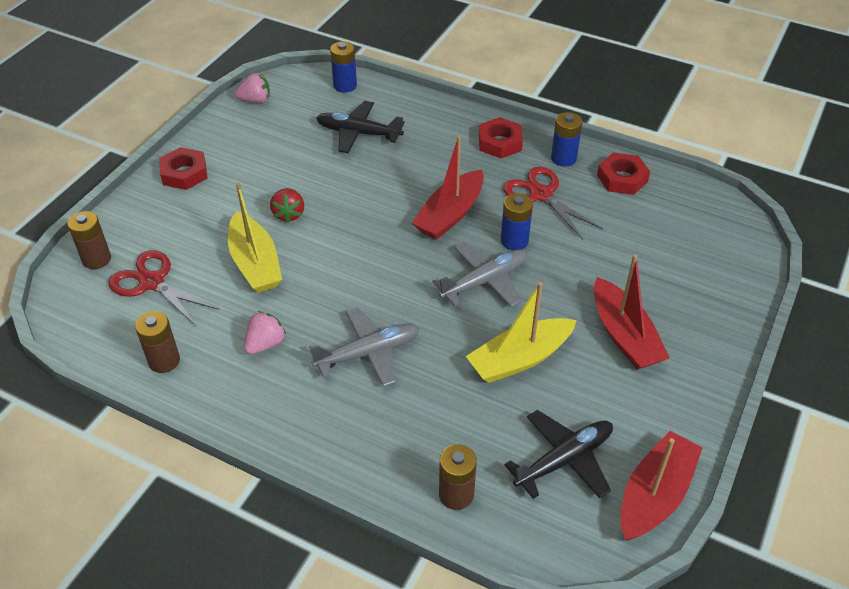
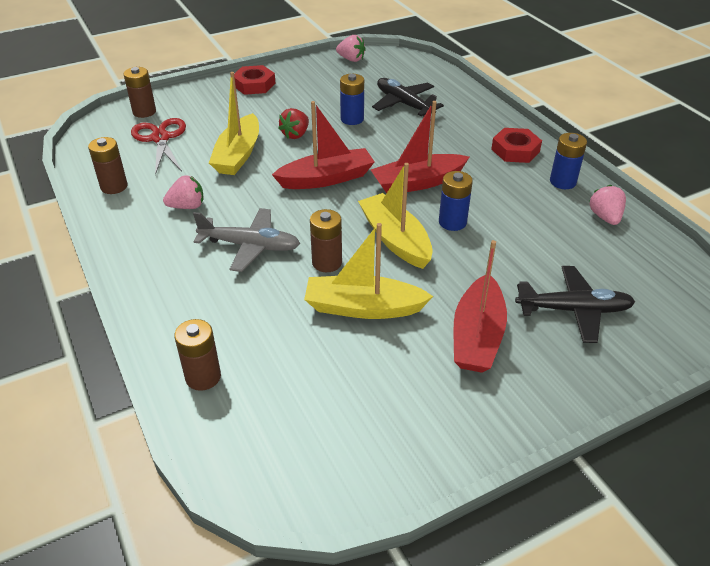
camera: 35 degrees right, 5 degrees down
blue battery [330,41,357,93] -> blue battery moved to [340,74,364,125]
grey plane [432,242,527,307] -> yellow boat [358,163,433,269]
red scissors [503,167,603,240] -> none
black plane [505,410,613,499] -> black plane moved to [515,266,635,343]
red nut [597,153,650,195] -> pink strawberry [590,185,626,225]
red boat [621,431,702,541] -> red boat moved to [272,101,374,189]
none -> brown battery [310,209,342,272]

